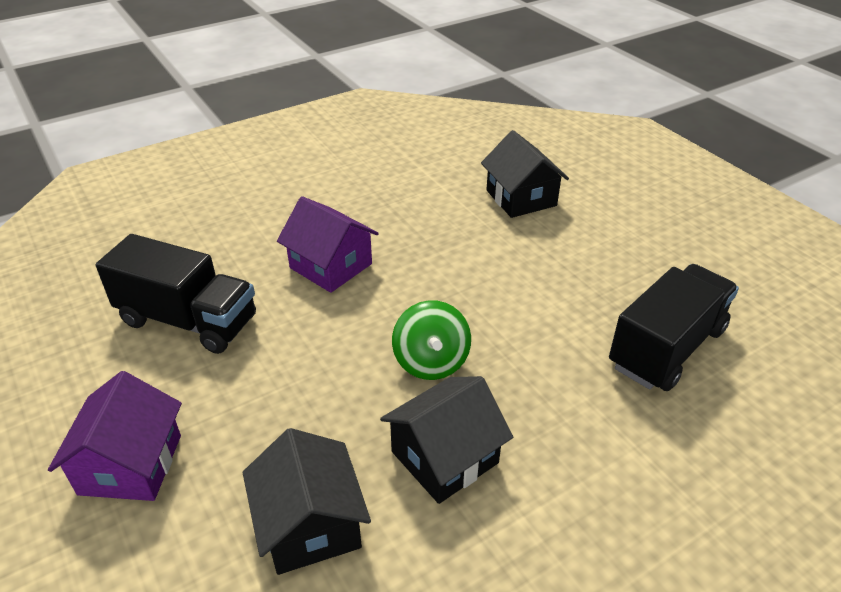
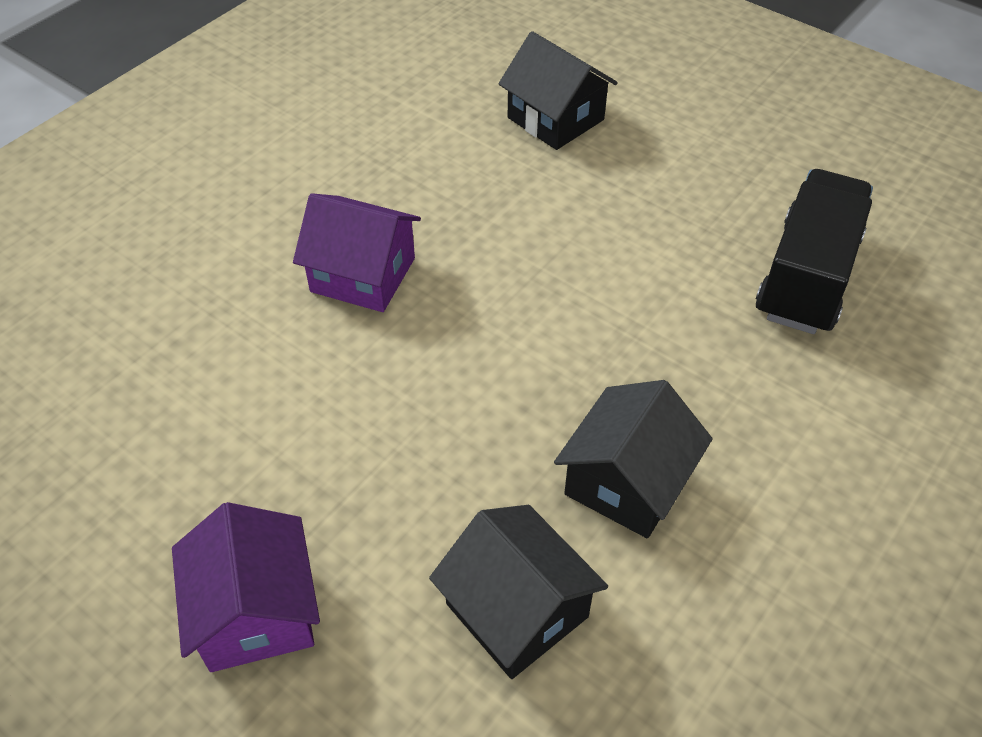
camera: 20 degrees left, 10 degrees up
black truck [96,234,256,354] -> none
green spinning top [392,300,471,380] -> none

